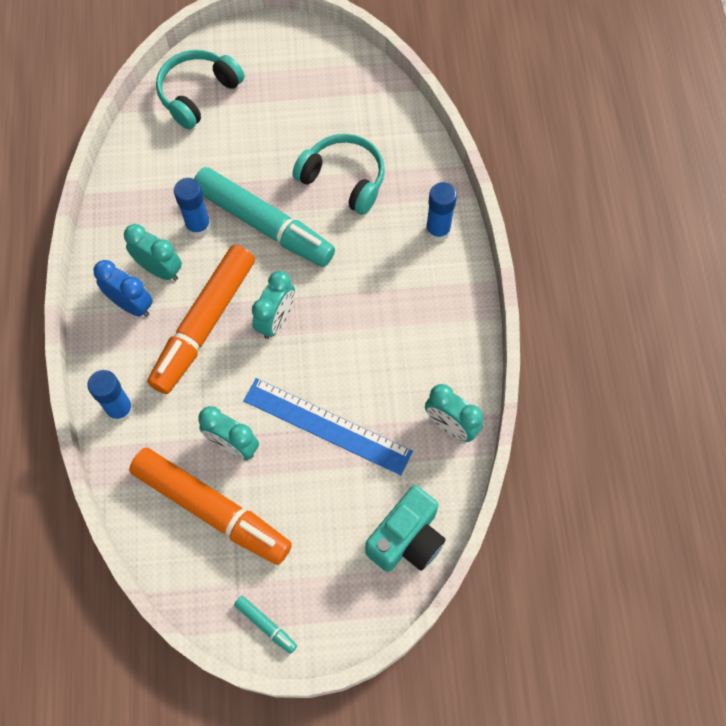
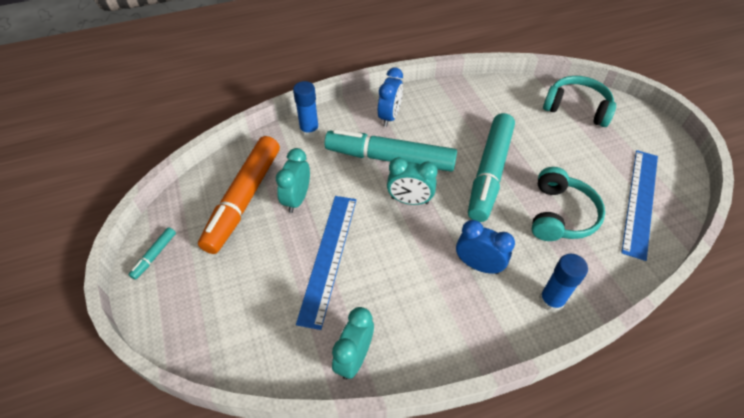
camera: 75 degrees right, 15 degrees down
turquoise clock [124,224,182,281] -> none
orange marker [147,245,255,394] -> turquoise marker [324,129,457,172]
blue glue stick [174,178,211,237] -> none
turquoise camera [365,485,446,572] -> none
none -> blue clock [456,220,515,274]
none -> blue ruler [621,150,658,261]

